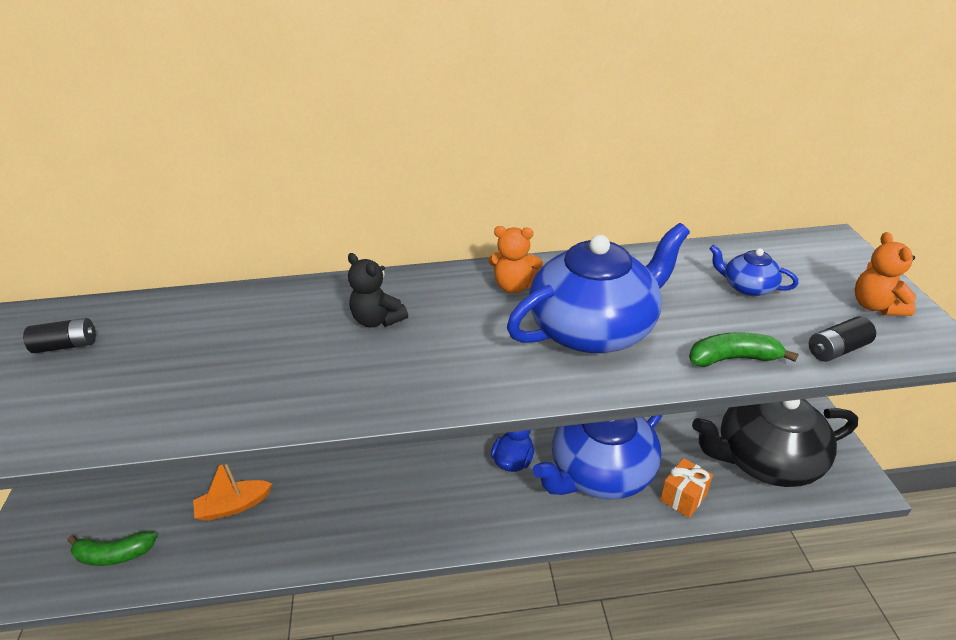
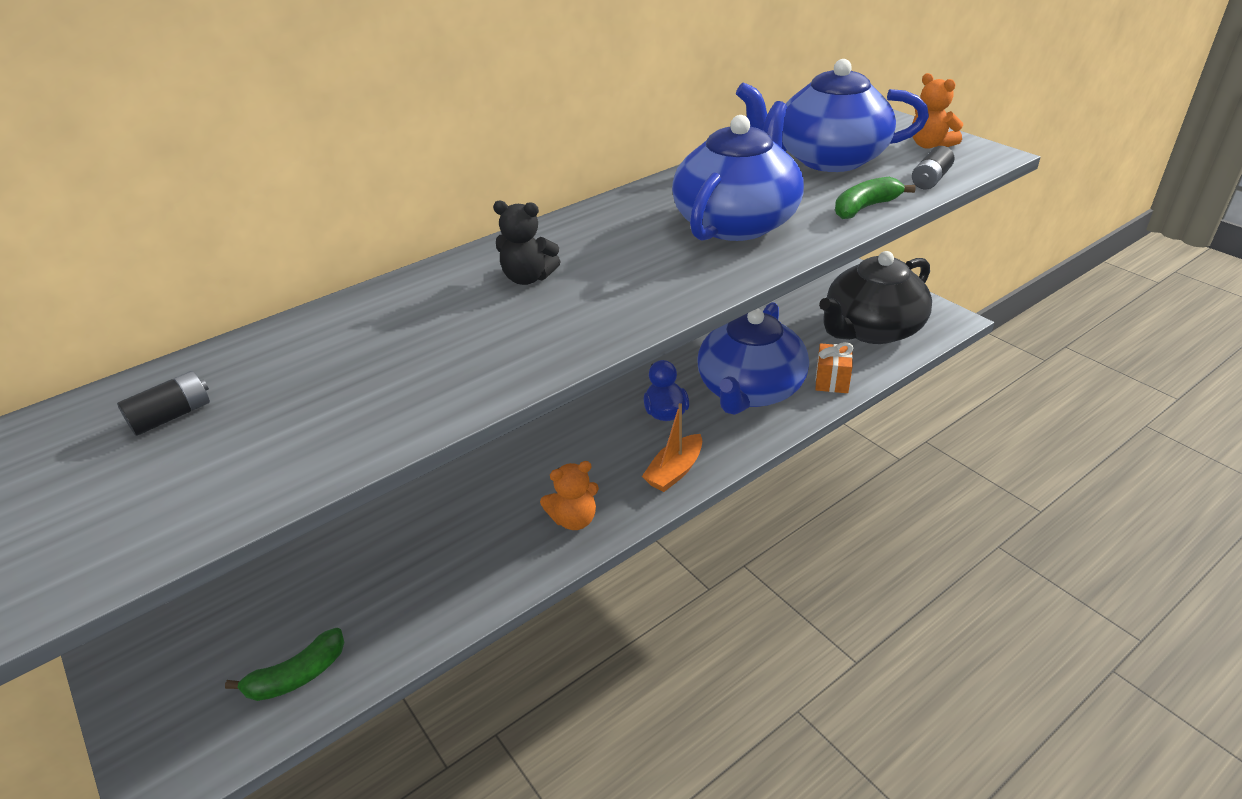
camera: 30 degrees left, 0 degrees up
orange boat [193,464,272,521] -> orange boat moved to [642,403,702,492]
orange teddy bear [488,226,543,293] -> orange teddy bear moved to [540,461,599,530]
blue teapot [709,245,798,296] -> blue teapot [736,59,929,172], size x2.24

